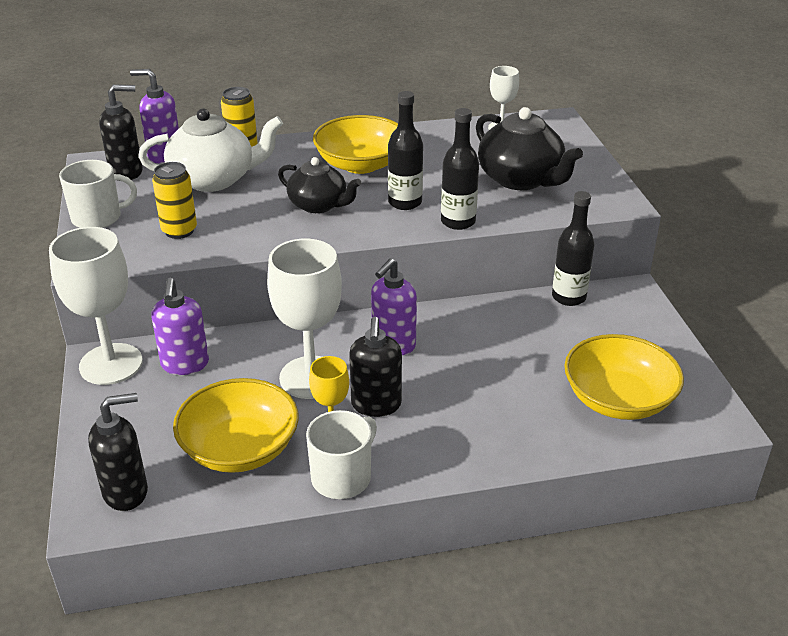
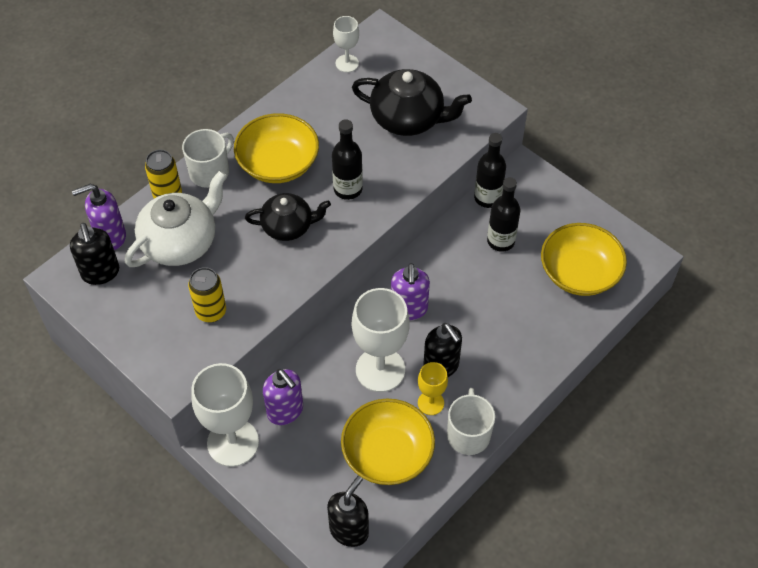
camera: 35 degrees left, 20 degrees up
white mug [59,160,137,228] -> white mug moved to [182,129,234,188]
black soap dispenser [99,84,143,181] -> black soap dispenser turned 120 degrees clockwise [70,223,119,285]
black bottle [441,108,479,230] -> black bottle moved to [487,177,520,252]

